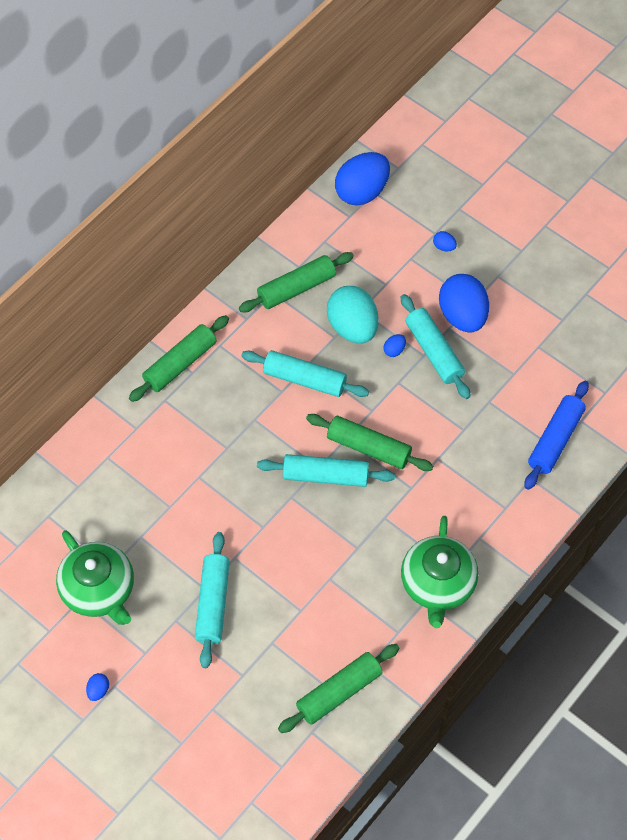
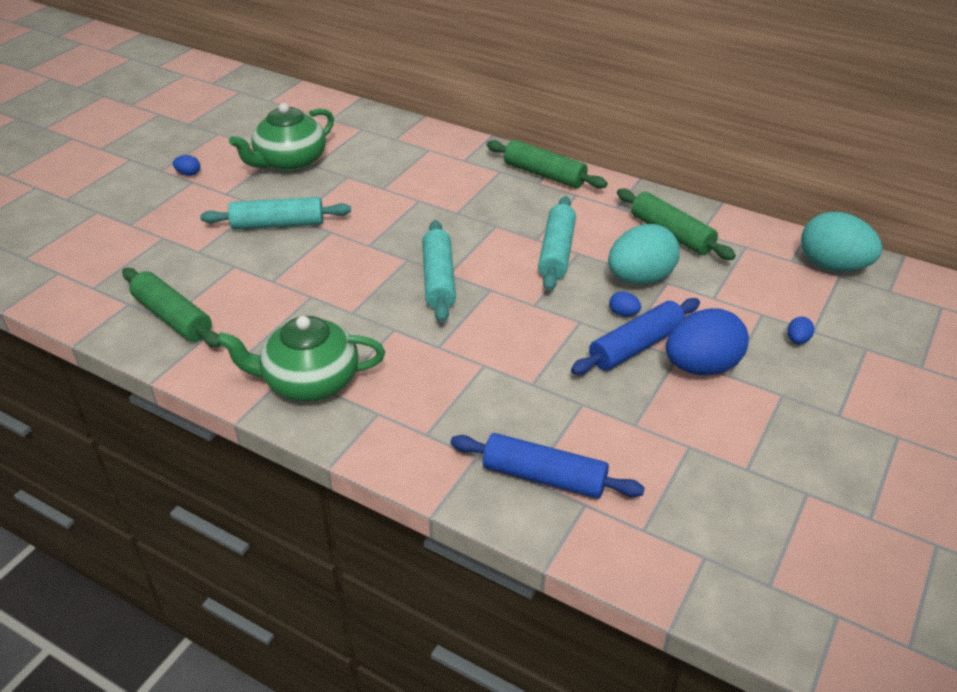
camera: 80 degrees right, 20 degrees down
green rolling pin [306,414,433,471] -> none
blue egg [335,152,390,206] -> turquoise egg [801,212,882,272]
turquoise rolling pin [401,294,471,399] -> blue rolling pin [571,298,700,375]

